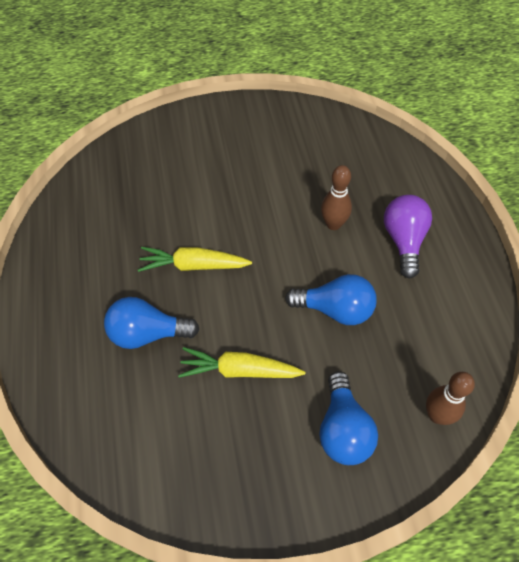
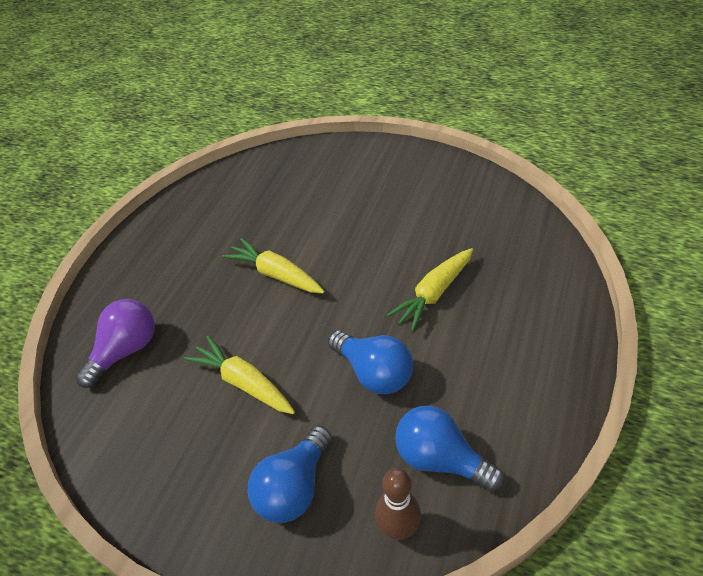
camera: 35 degrees right, 10 degrees down
blue light bulb [104,297,200,349] -> blue light bulb moved to [395,405,504,492]
brown bowling pin [321,165,352,230] -> yellow carrot [387,248,473,332]
purple light bulb [384,195,432,278] -> purple light bulb moved to [75,299,155,388]

